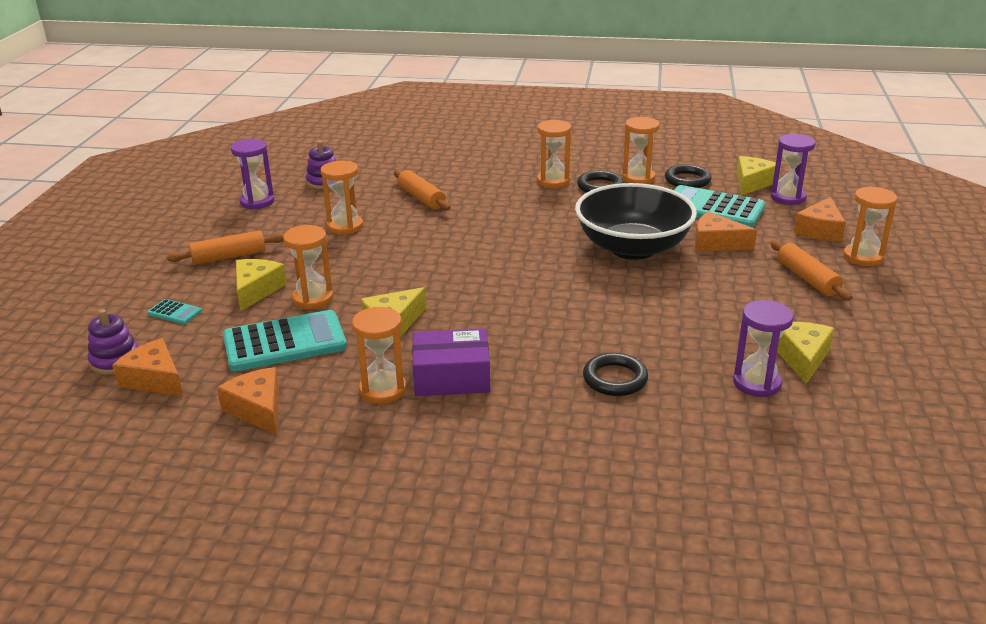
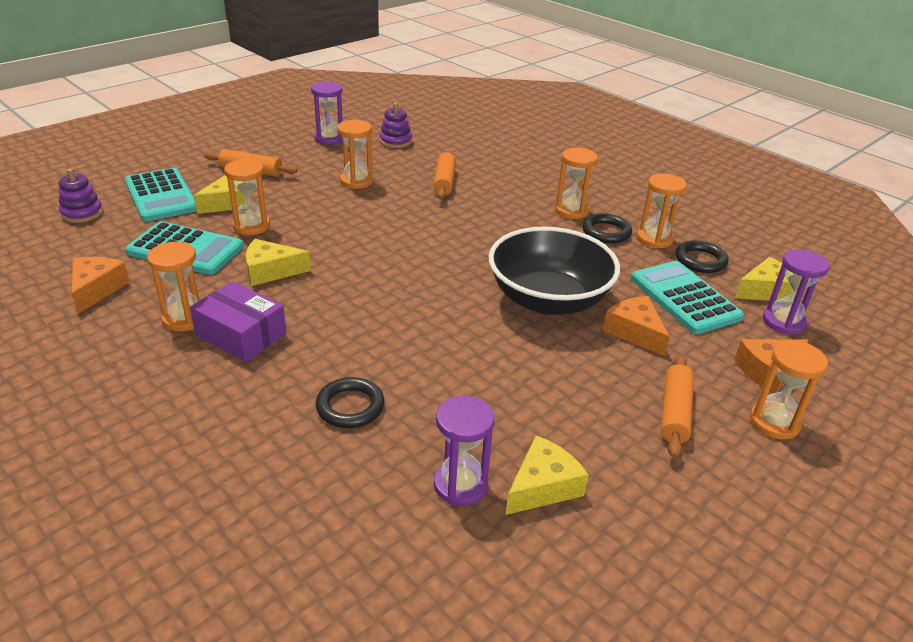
camera: 35 degrees right, 5 degrees up
orange cheese [112,338,183,396] -> none
turquoise calculator [147,299,202,324] -> turquoise calculator [125,168,196,222], size x2.28

